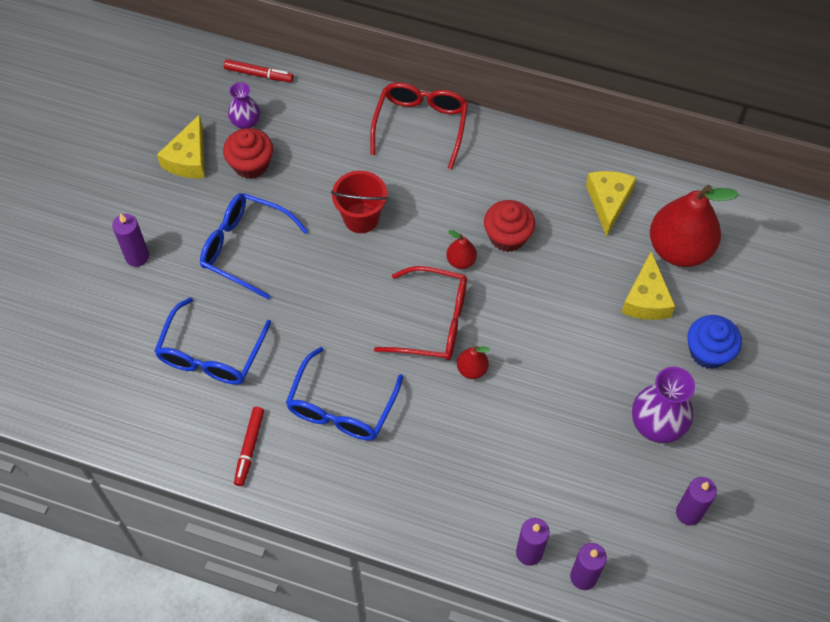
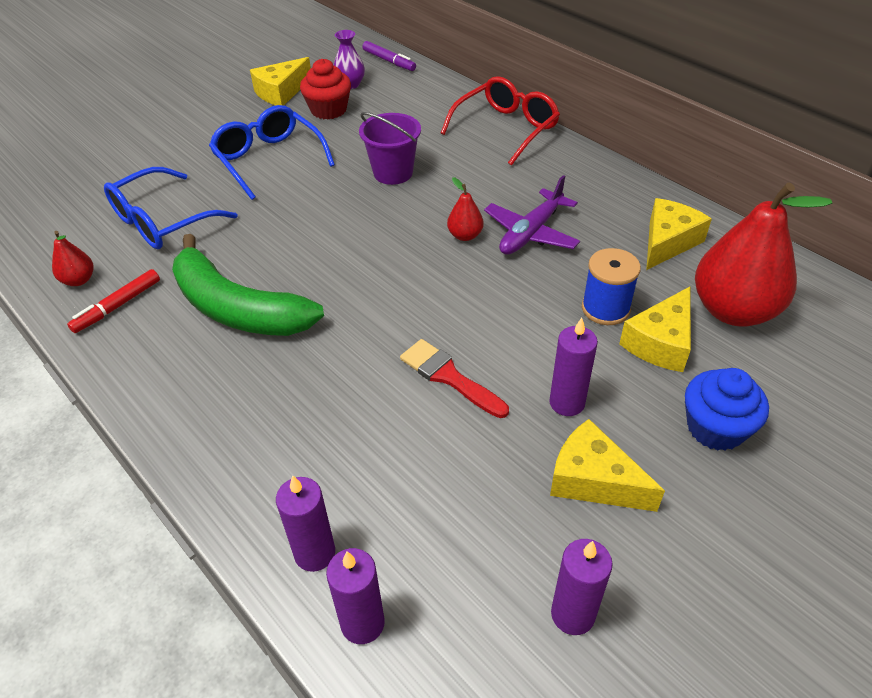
camera: 30 degrees right, 15 degrees down
purple candle [112,213,149,267] -> purple candle moved to [549,318,598,416]
red marker [224,59,294,82] -> purple marker [362,41,416,71]
blue glasses [286,347,403,441] -> green banana [172,234,324,336]
red bucket [331,171,388,233] -> purple bucket [359,112,421,185]
red glasses [374,266,467,360] -> none
red pear [457,346,490,379] -> red pear moved to [52,231,94,286]
red cupcake [484,200,535,252] -> purple plane [484,175,580,255]
purple vase [632,367,695,443] -> yellow cheese [550,419,665,512]
none -> red brush [400,339,509,418]
none -> blue spool [582,248,641,325]

